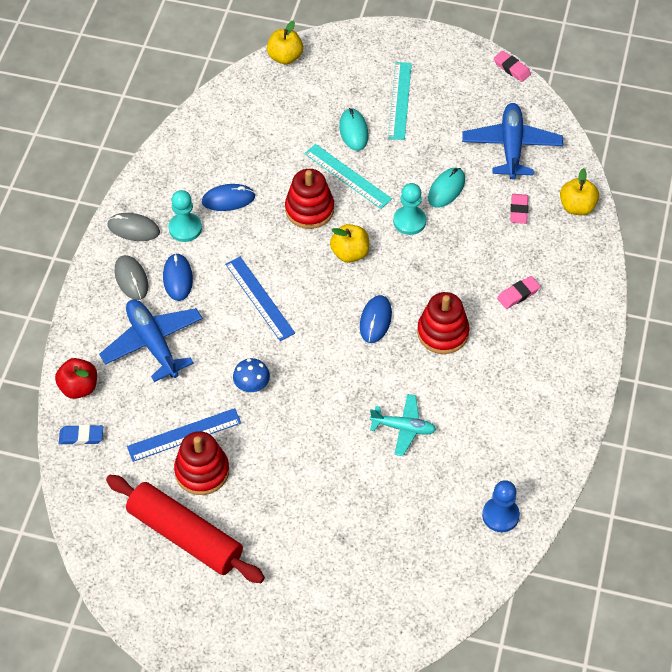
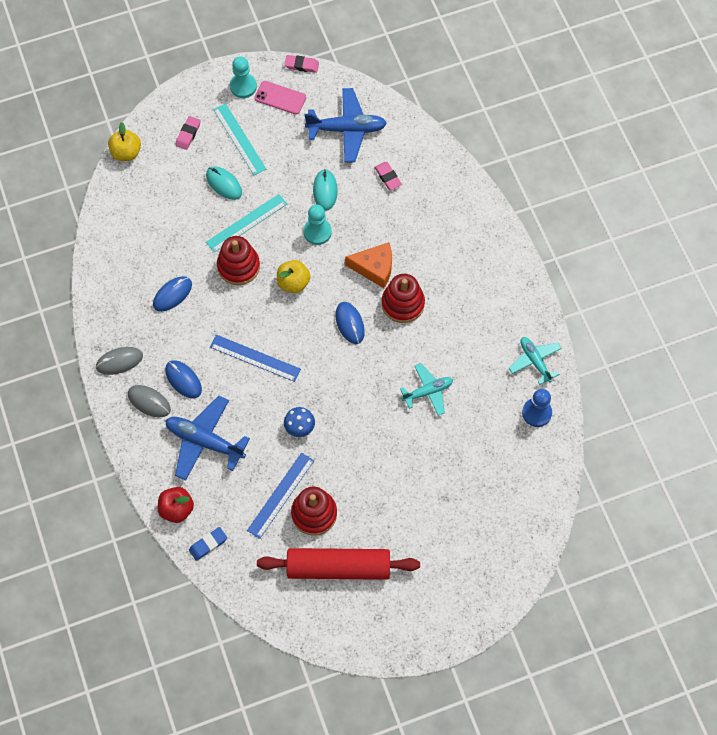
camera: 35 degrees left, 10 degrees up
turquoise pawn [169,190,202,242] -> turquoise pawn moved to [230,56,257,98]
turquoise ruler [304,144,392,209] -> turquoise ruler turned 45 degrees counterclockwise [206,194,287,253]
blue plane [462,103,563,179] -> blue plane turned 120 degrees clockwise [304,88,387,163]
pink eraser [497,276,541,309] -> pink eraser moved to [175,116,201,150]
yellow apple [560,168,599,215] -> none
none -> pink phone [254,81,306,114]
none -> orange cheese [345,242,392,288]
none -> turquoise plane [509,337,562,385]

